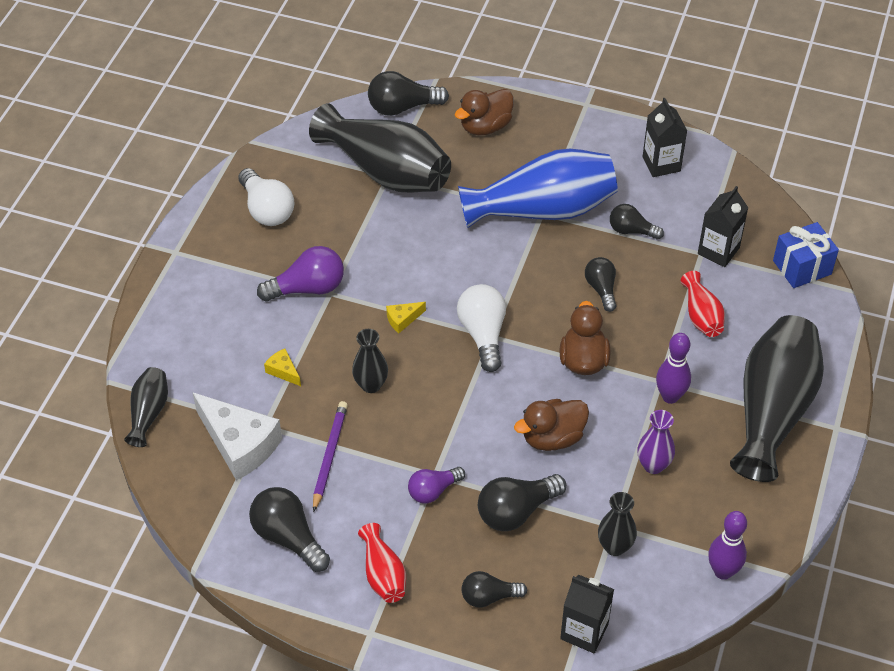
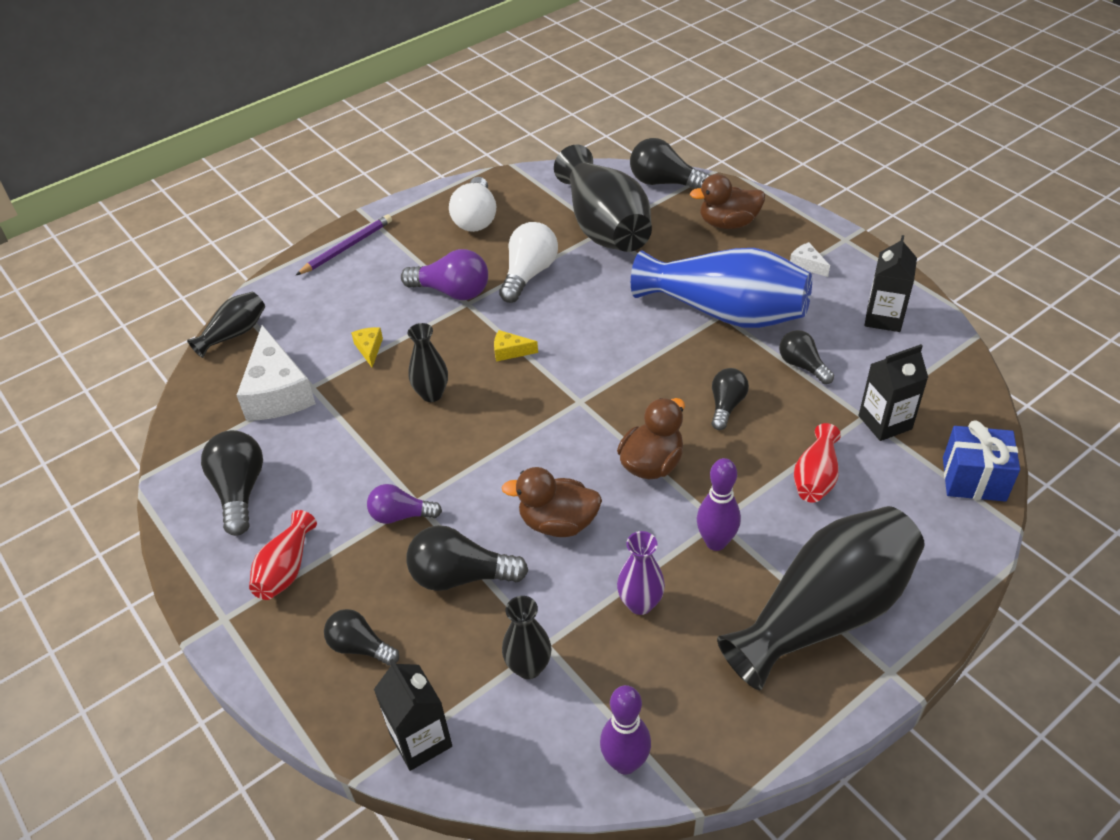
camera: 35 degrees right, 5 degrees down
purple pencil [313,401,348,512] -> purple pencil moved to [296,214,392,275]
white light bulb [457,284,506,372] -> white light bulb moved to [499,222,558,303]
none -> white cheese [790,242,830,277]

